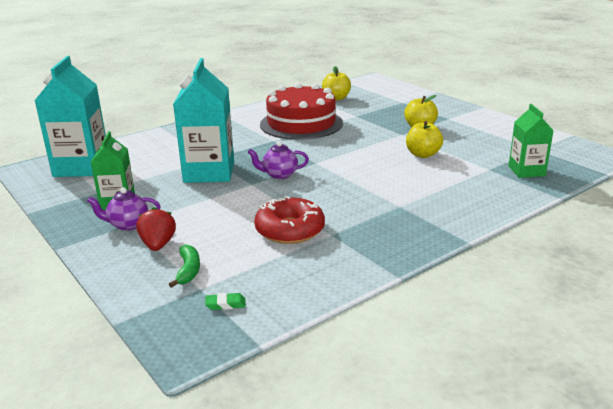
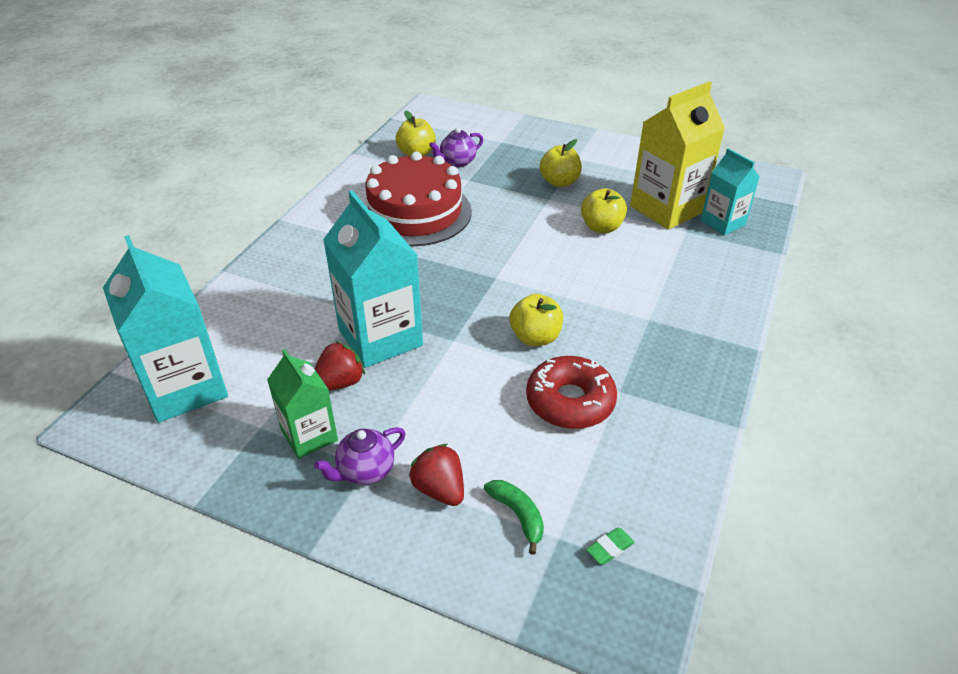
camera: 30 degrees left, 15 degrees up
purple teapot [248,141,309,179] -> purple teapot moved to [429,127,483,167]
green carton [509,104,554,178] -> turquoise carton [701,148,760,235]
none -> red strawberry [315,341,365,391]
none -> yellow apple [509,294,563,346]
none -> yellow carton [630,81,725,230]

